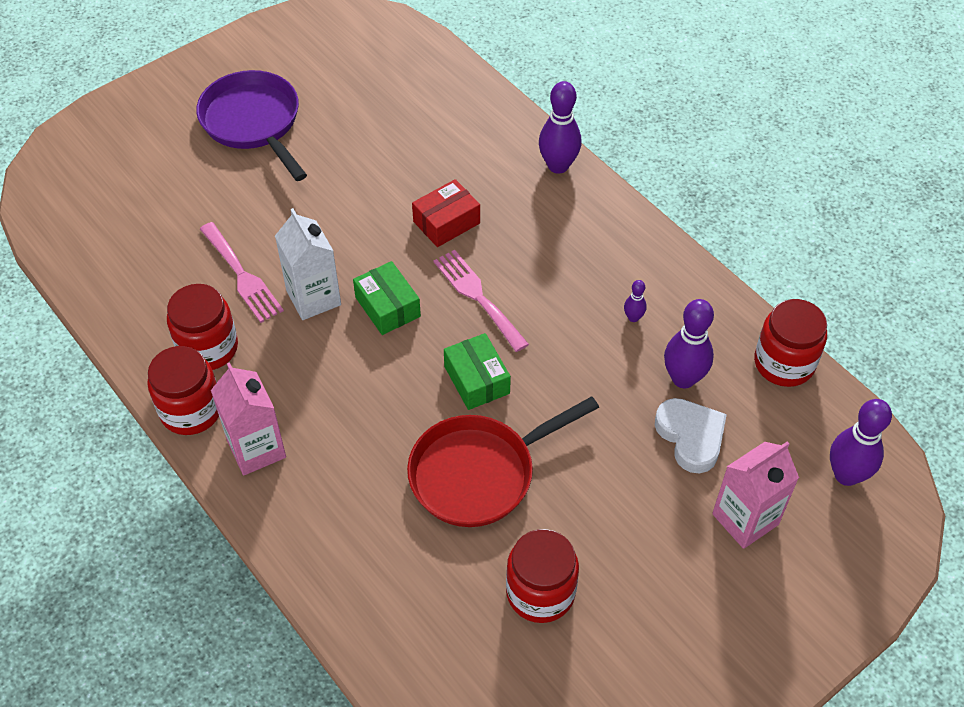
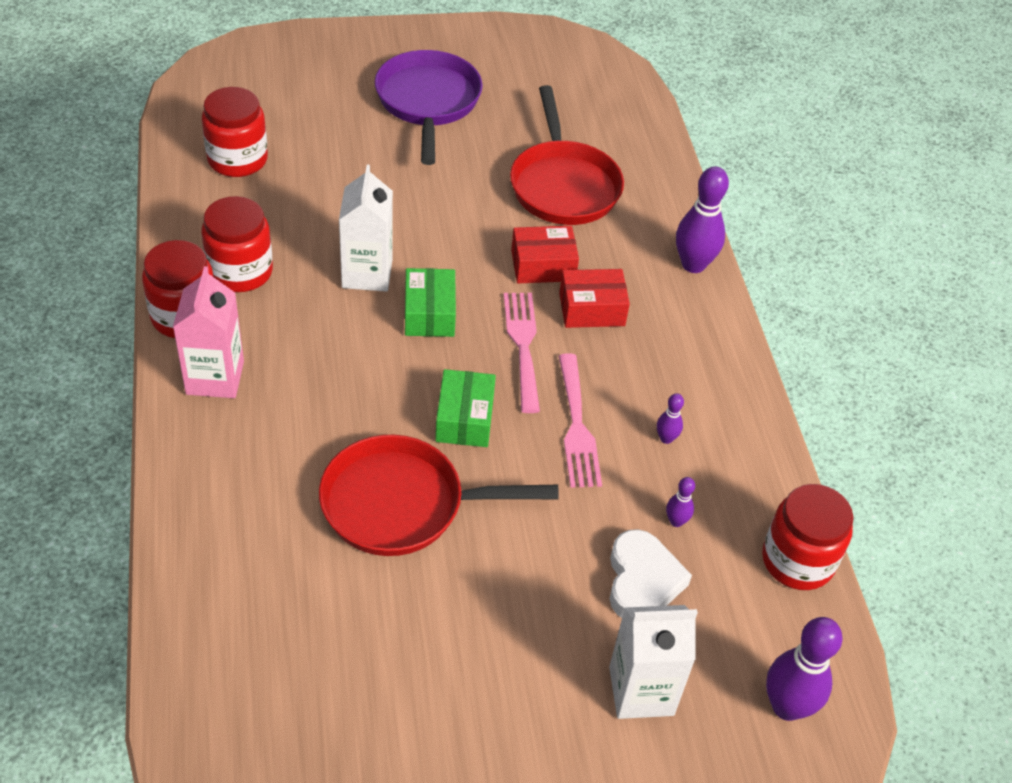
camera: 25 degrees right, 5 degrees down
pink fork [200,222,284,323] -> pink fork moved to [559,354,602,488]
red jar [506,529,579,623] -> red jar moved to [202,87,268,177]
purple bowling pin [664,299,714,388] -> purple bowling pin [666,477,695,527], size x0.48
pink carton [712,441,799,549] -> white carton [609,605,698,719]
none -> red pan [510,85,624,225]
none -> red box [559,269,630,328]

